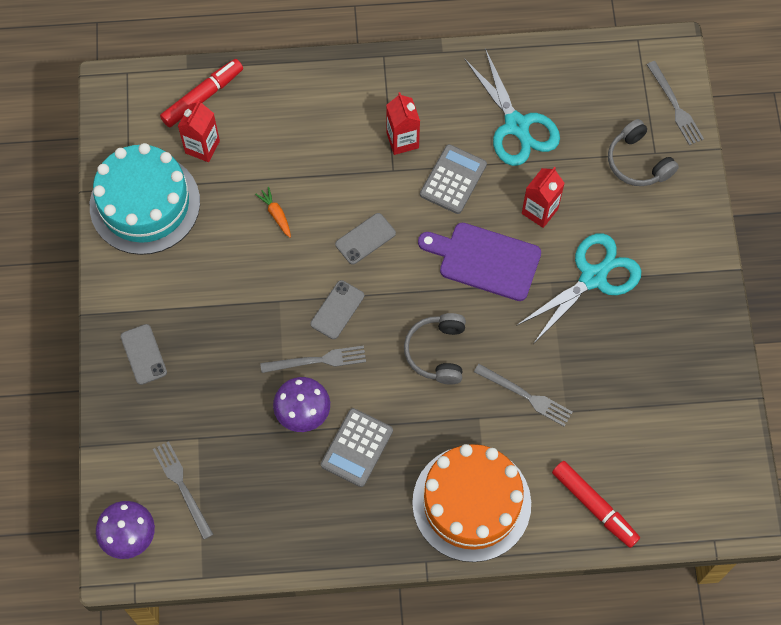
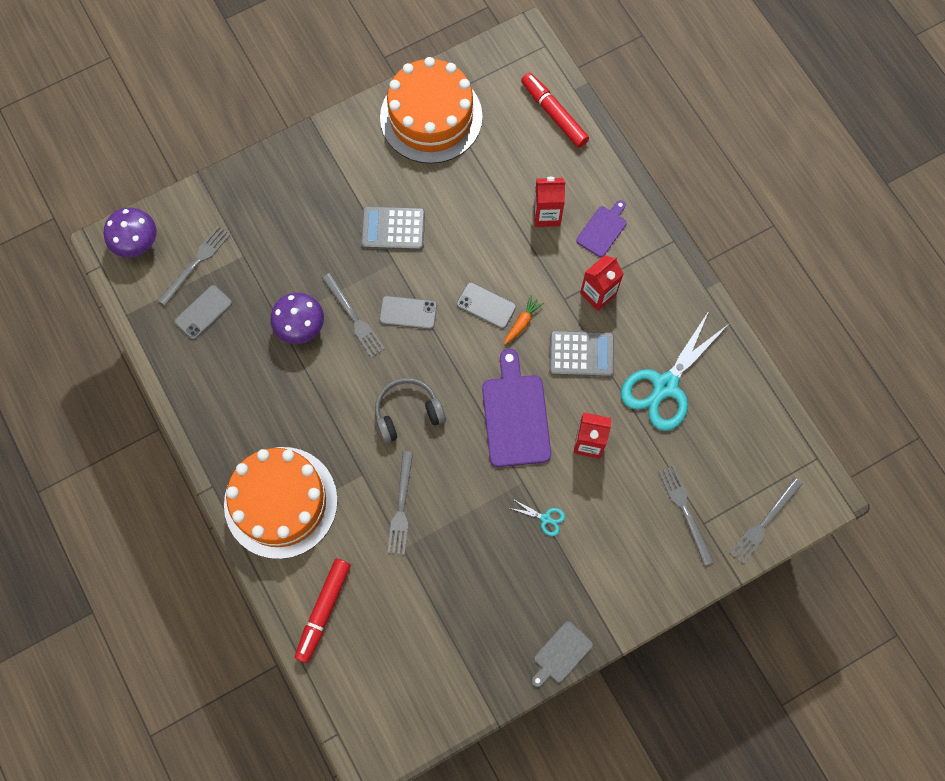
camera: 65 degrees right, 5 degrees up
turquoise cake [90,143,200,255] -> orange cake [380,57,483,164]
grey phone [120,324,167,385] -> grey phone moved to [174,285,232,340]
red marker [160,59,243,127] -> red marker turned 150 degrees counterclockwise [521,72,589,148]
red carton [178,100,220,162] -> red carton moved to [534,177,565,227]
orange carrot [255,187,291,238] -> orange carrot moved to [504,295,544,345]
grey calculator [321,408,393,487] -> grey calculator moved to [361,206,425,250]
turquoise scissors [516,233,641,344] -> turquoise scissors [510,499,565,536], size x0.40
grey headphones [608,119,679,186] -> grey fork [659,466,714,566]
none -> grey cutting board [532,621,593,687]
none -> purple cutting board [576,200,627,257]

